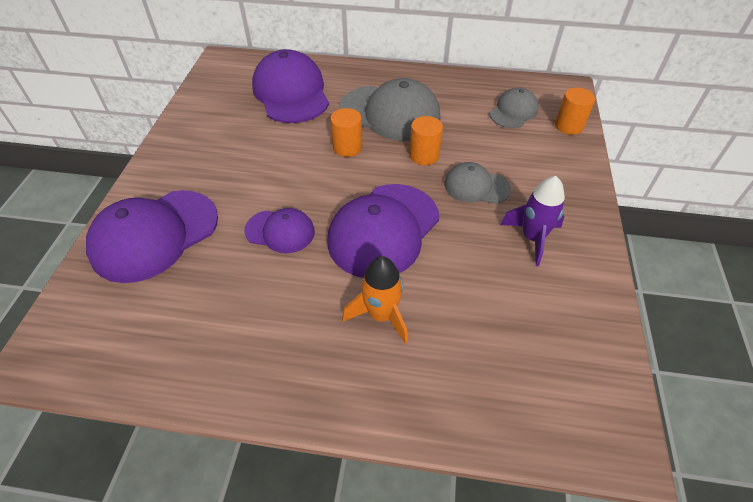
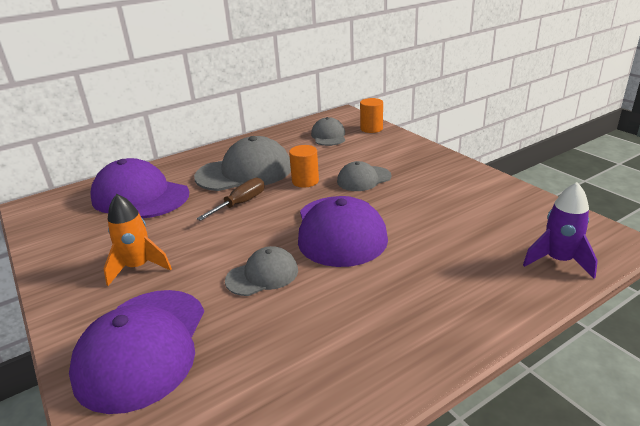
camera: 40 degrees left, 20 degrees down
purple cap [244,208,315,253] -> grey cap [225,246,298,296]
orange cylinder [330,108,362,157] -> brown screwdriver [197,178,265,221]
orange rocket [342,256,408,344] -> orange rocket moved to [104,194,172,286]
purple rocket [500,176,565,266] -> purple rocket moved to [523,182,598,279]

